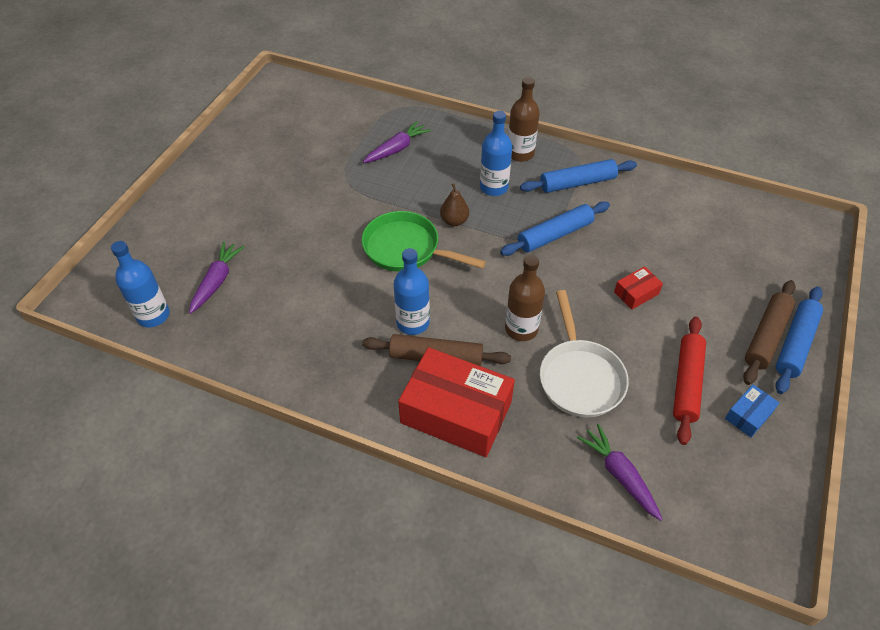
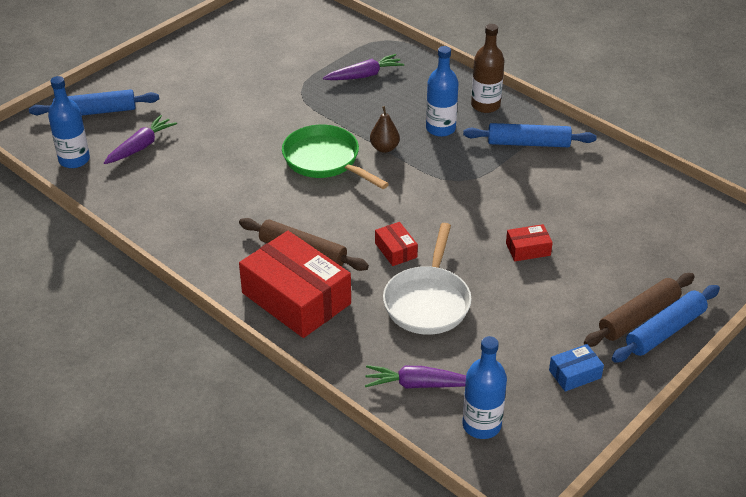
camera: 20 degrees right, 10 degrees down
blue bottle [394,248,430,335] -> blue bottle moved to [463,336,507,439]
blue rolling pin [500,201,610,256] -> blue rolling pin moved to [29,89,159,116]
brown bottle [505,255,545,341] -> red box [375,222,418,266]
purple carrot [577,424,663,521] -> purple carrot turned 75 degrees counterclockwise [365,365,466,389]
red rolling pin [673,316,706,445] -> none

